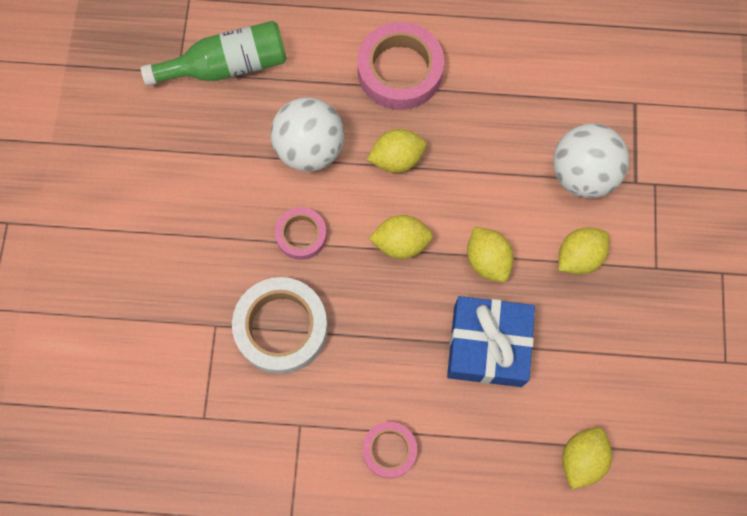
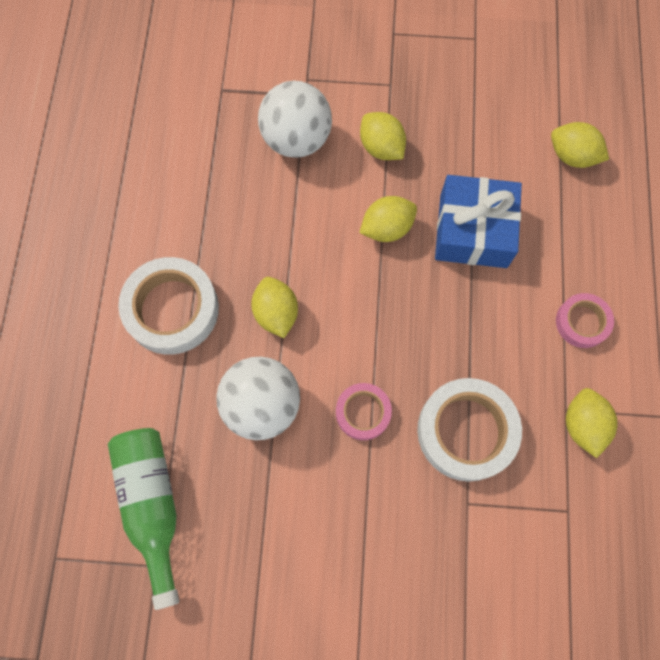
camera: 90 degrees left, 0 degrees up
pink tape [358,22,444,110] -> white tape [118,257,219,355]
yellow lemon [369,215,433,259] -> yellow lemon moved to [566,388,618,458]

